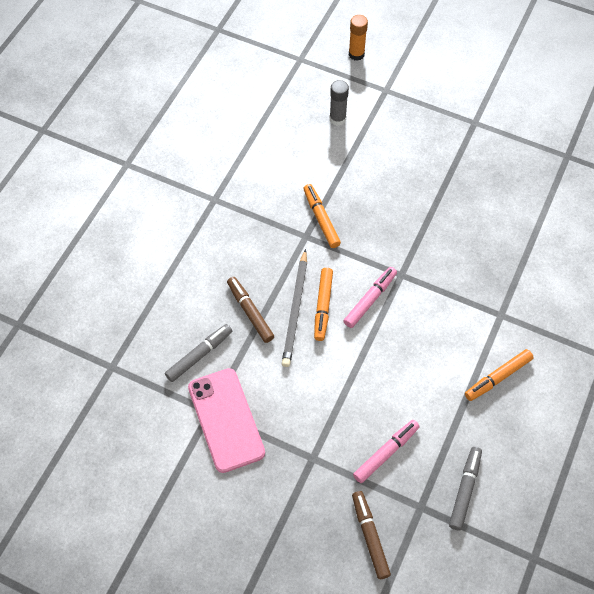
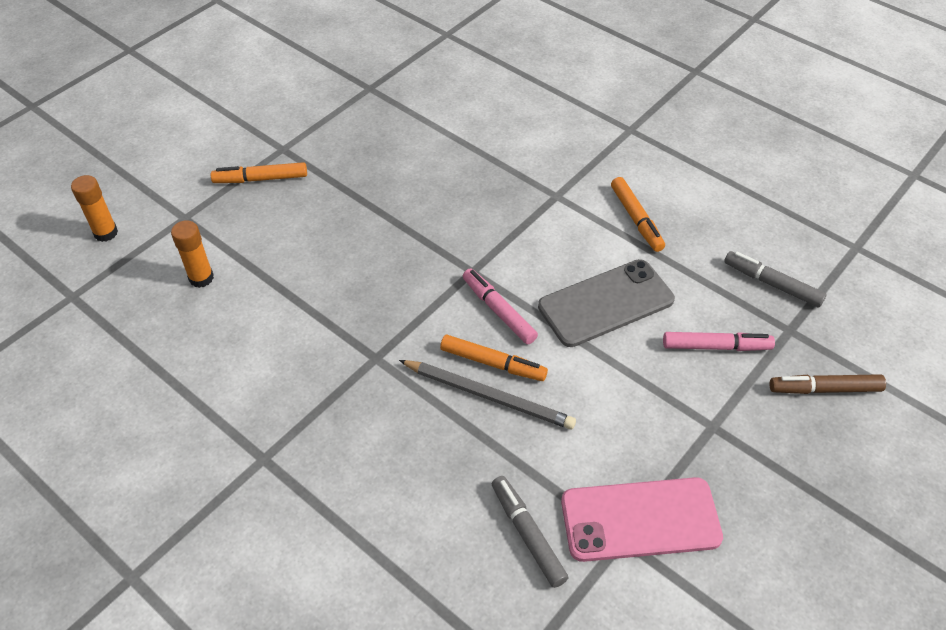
camera: 75 degrees left, 10 degrees down
brown marker [227,277,274,343] -> none
orange marker [303,184,341,248] -> orange marker moved to [211,162,307,183]
grey glue stick [330,80,349,126] -> orange glue stick [171,220,214,288]
pink marker [353,420,420,483] -> pink marker turned 120 degrees clockwise [663,332,775,351]
none -> grey phone [538,259,675,347]

